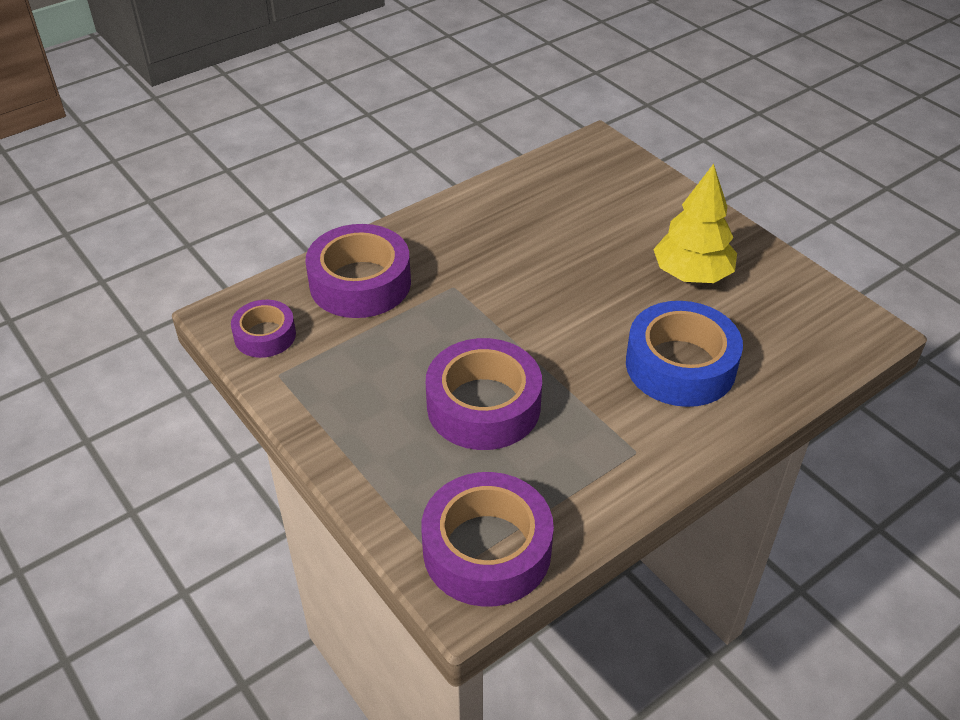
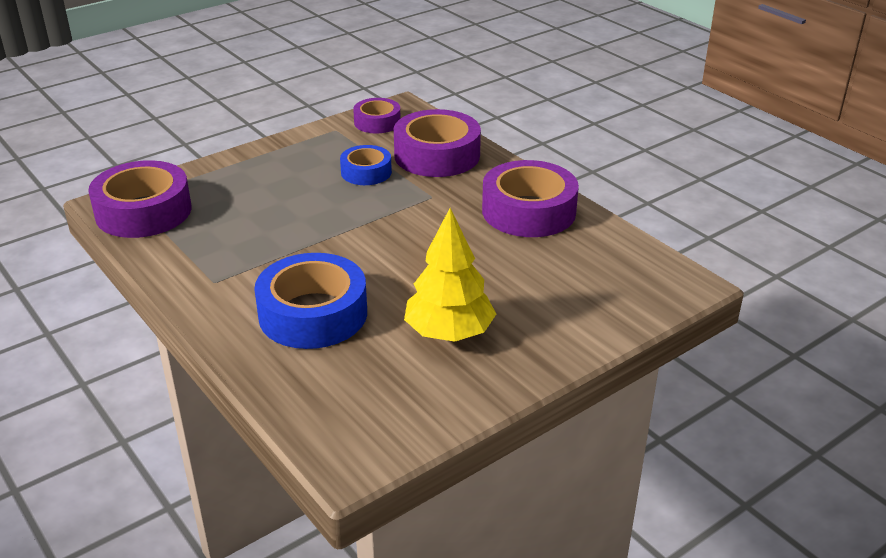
camera: 90 degrees right, 10 degrees down
purple tape [426,338,542,450] -> purple tape moved to [482,160,579,237]
none -> blue tape [340,145,392,185]

